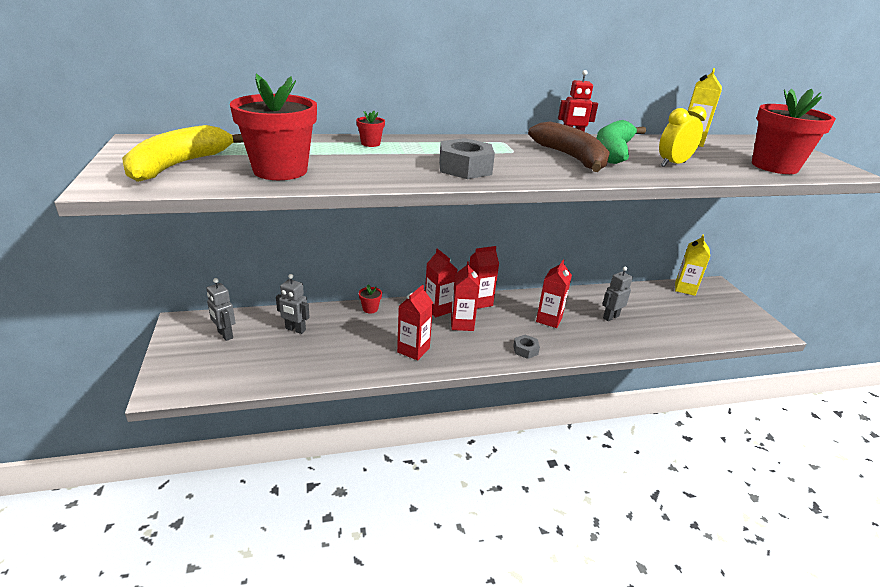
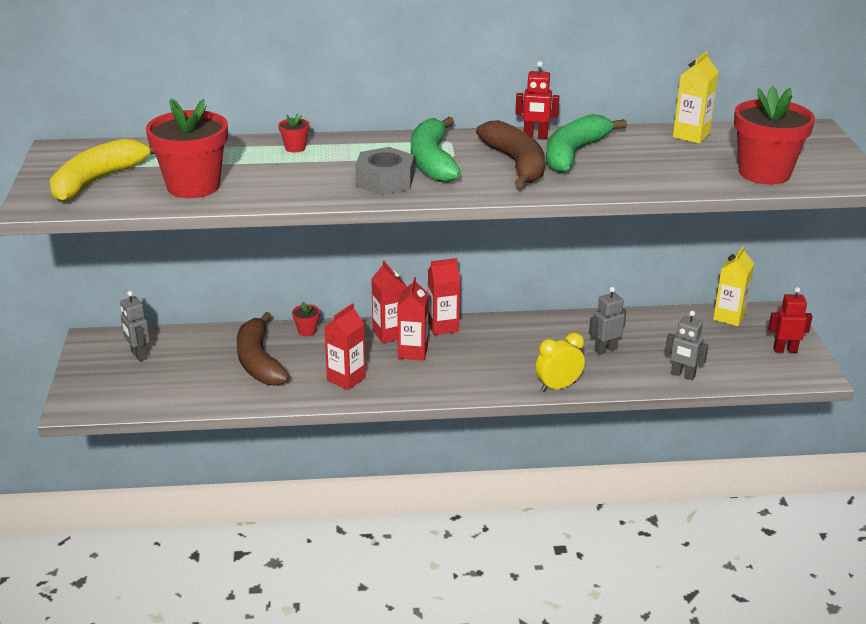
camera: 10 degrees right, 0 degrees up
grey robot [276,274,310,334] -> grey robot moved to [665,311,708,380]
grey nut [513,335,540,359] -> none
red carton [536,259,572,328] -> none
yellow clock [659,106,707,167] -> yellow clock moved to [535,333,585,392]
none -> brown banana [237,312,290,386]
none -> green banana [411,117,461,182]
none -> red robot [768,287,812,353]

